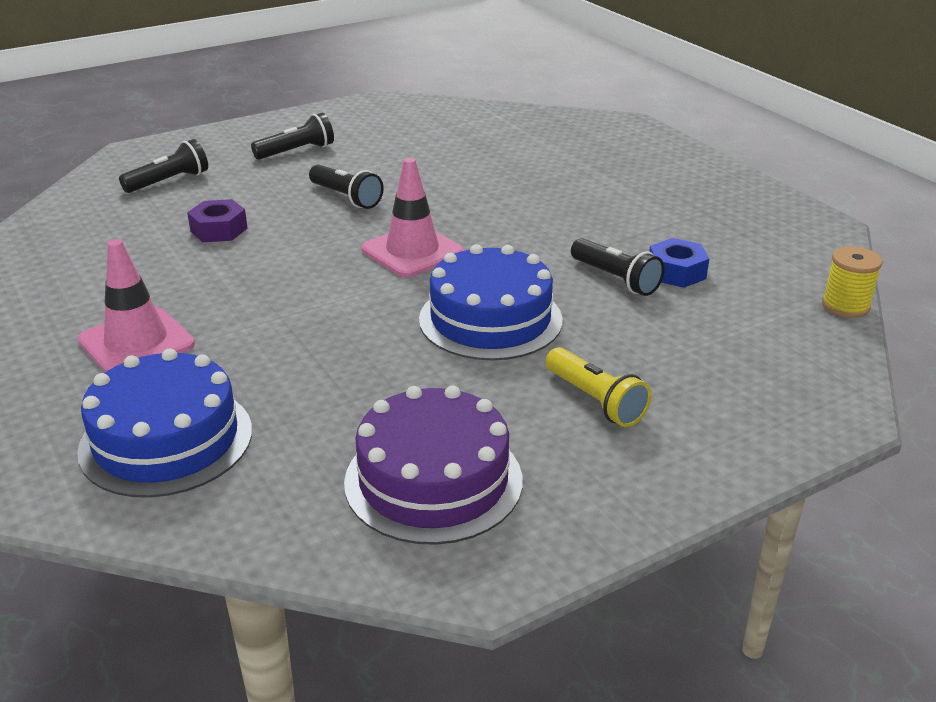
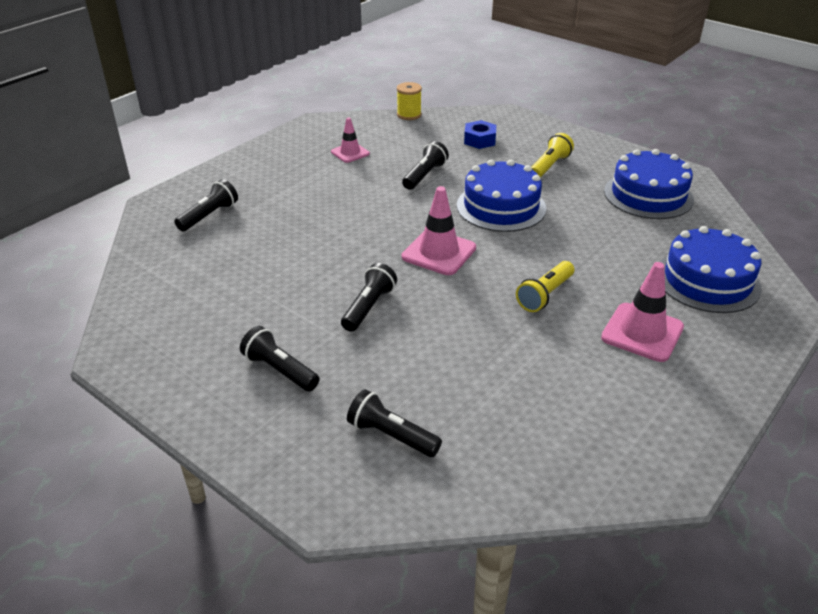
camera: 110 degrees left, 5 degrees up
purple nut [187,199,248,242] -> none
purple cake [344,385,522,545] -> blue cake [604,149,694,219]
blue nut [649,238,709,288] -> blue nut moved to [464,120,496,149]
none -> black flashlight [174,179,238,231]
none -> pink traffic cone [331,117,370,163]
none -> yellow flashlight [516,261,574,312]

